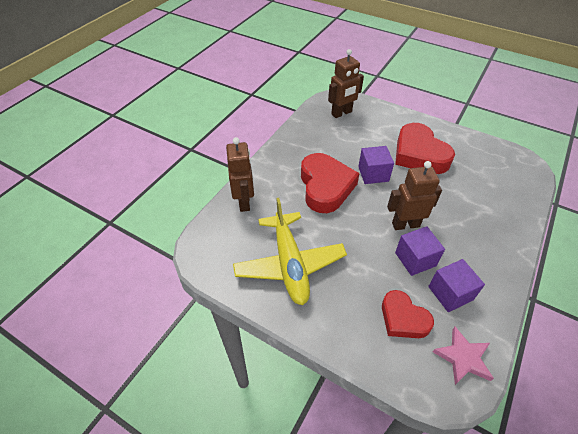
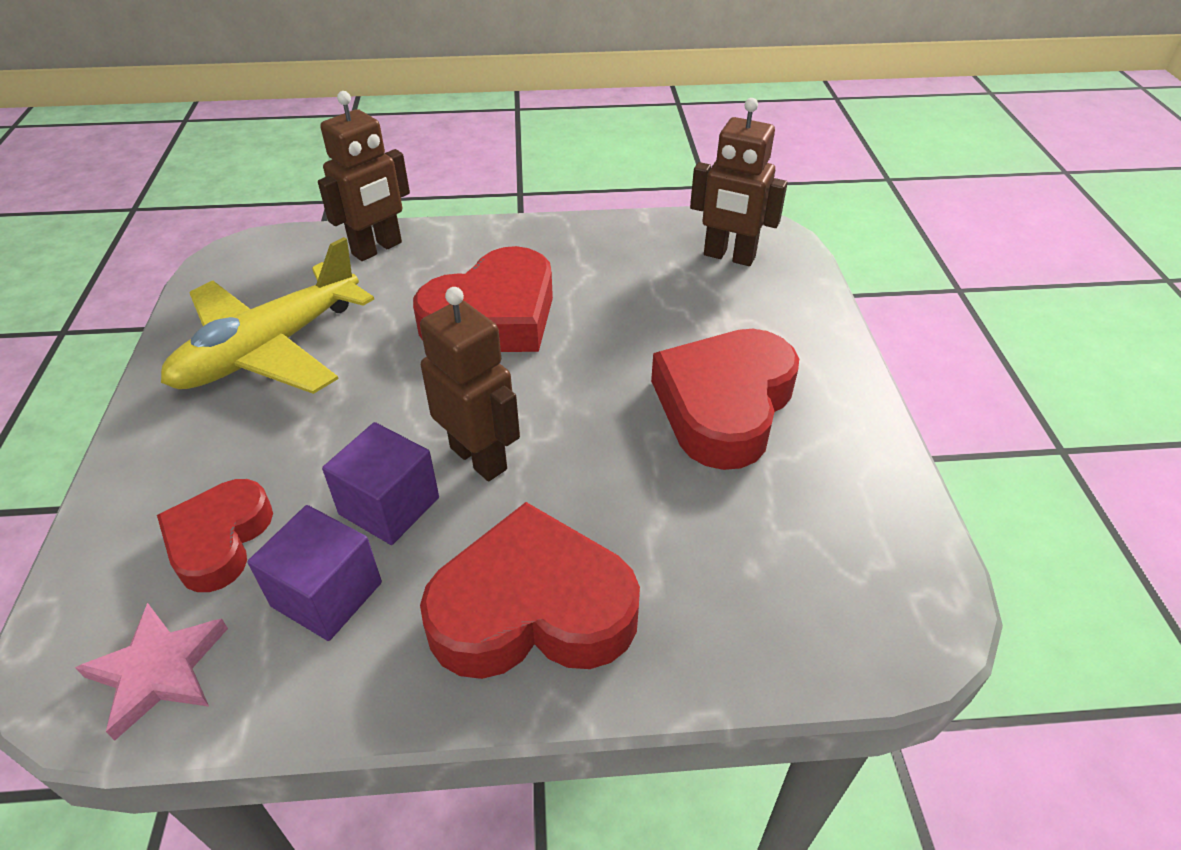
camera: 55 degrees right, 5 degrees down
purple cube [358,146,394,184] -> none
none -> red heart [420,502,640,679]

